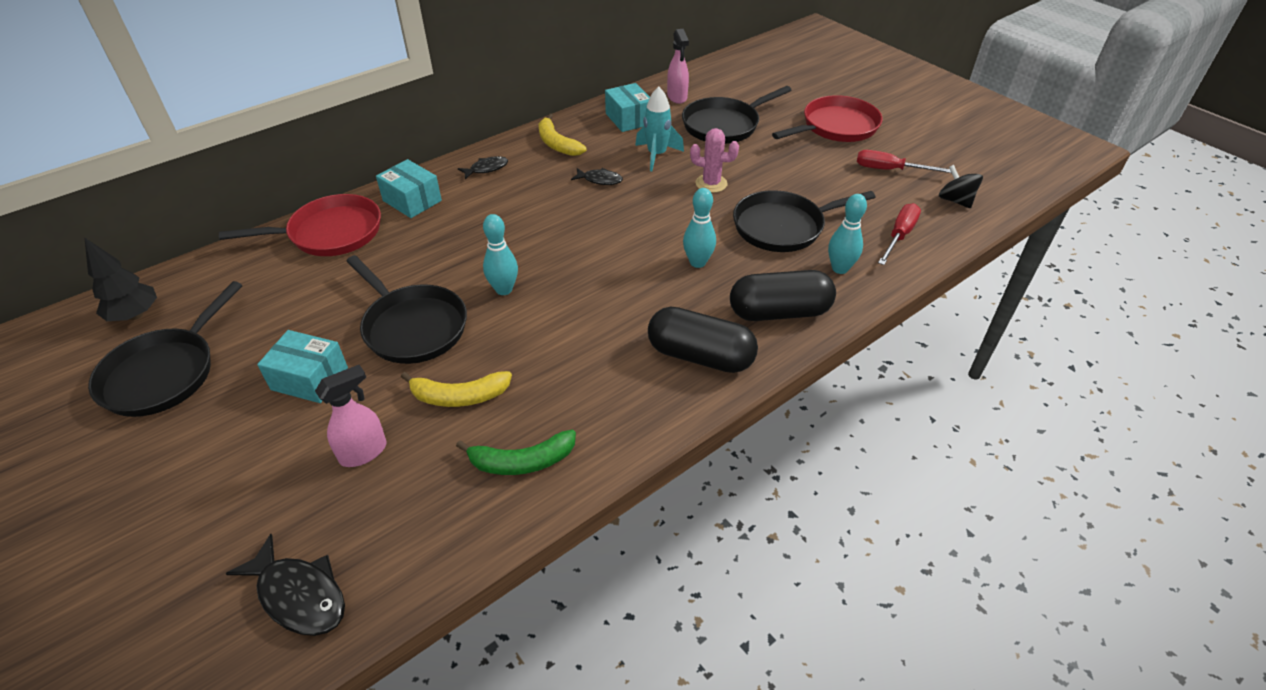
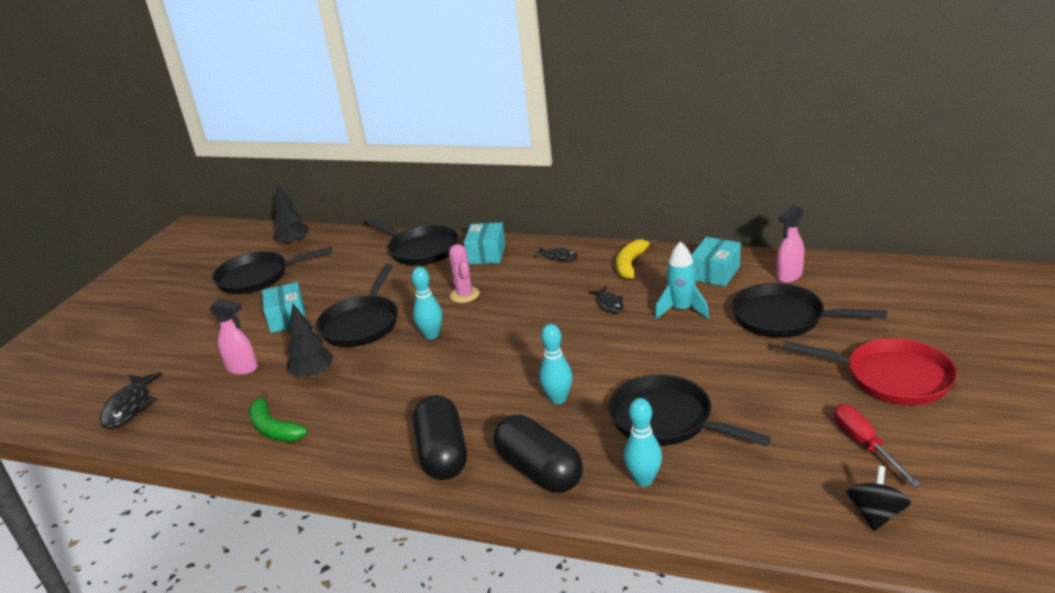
camera: 60 degrees right, 15 degrees down
red pan [219,194,381,256] -> black pan [365,218,459,266]
yellow banana [401,371,512,407] -> black tree [287,303,334,378]
pink cactus [690,128,739,193] -> pink cactus moved to [449,244,480,303]
red screwdriver [878,203,921,265] -> none

